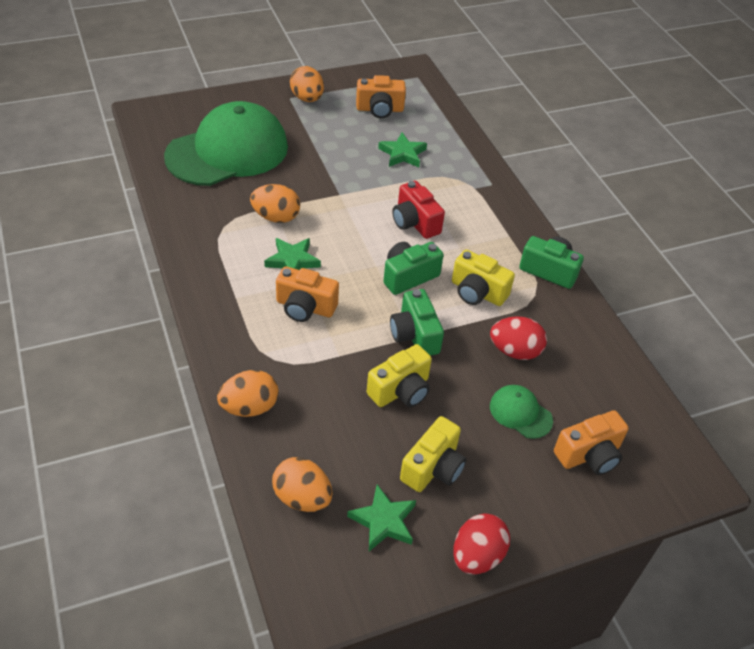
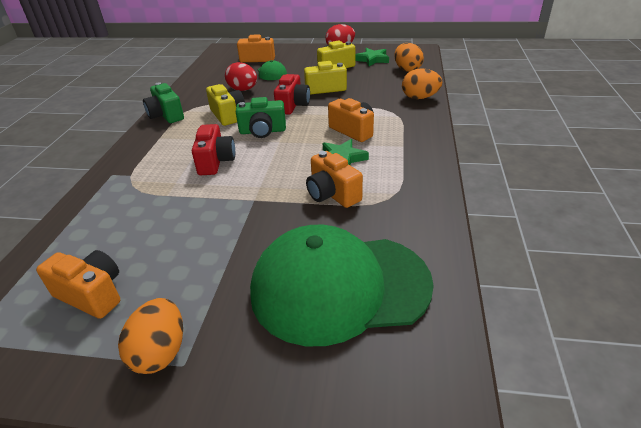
camera: 145 degrees left, 10 degrees down
orange egg [250,184,300,223] -> orange camera [306,151,363,208]
green star [378,132,427,167] -> none
green camera [390,289,444,356] -> red camera [274,74,310,115]

